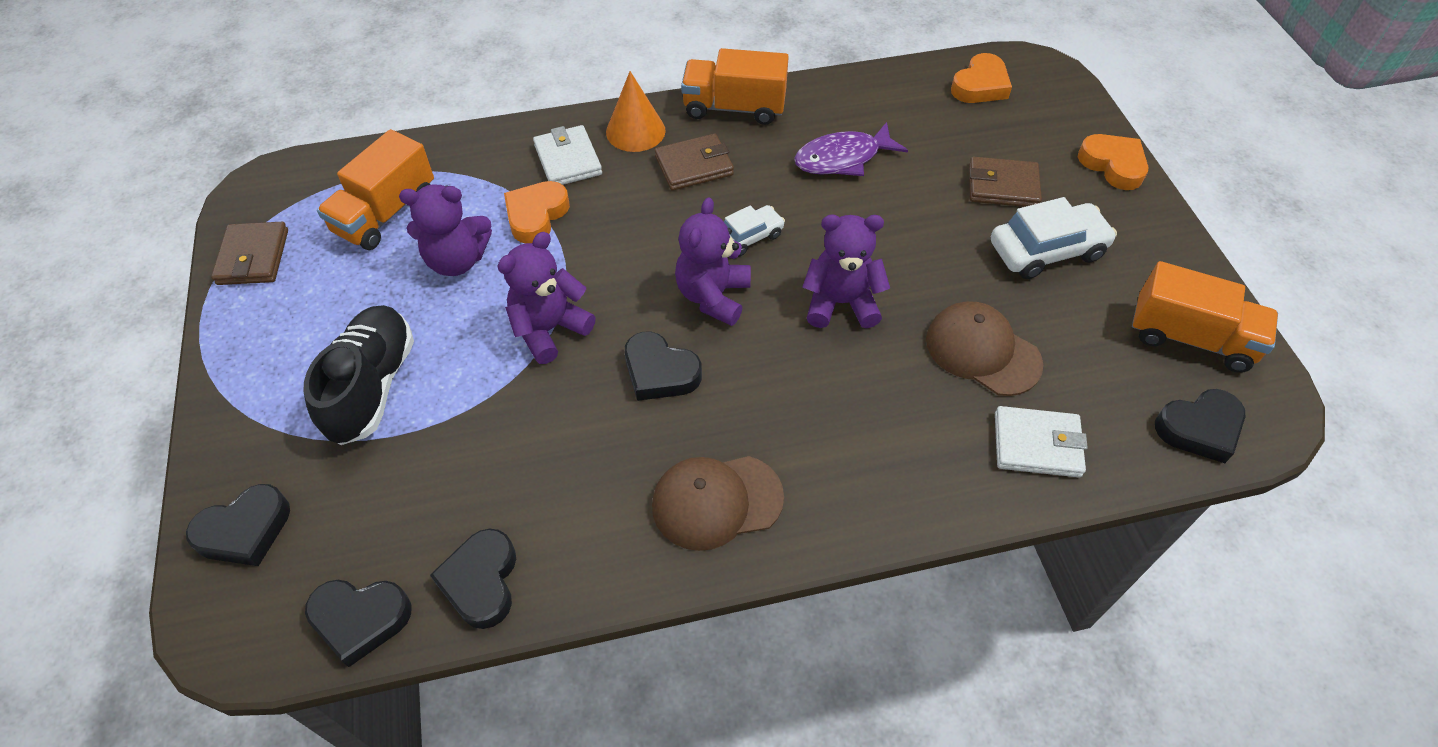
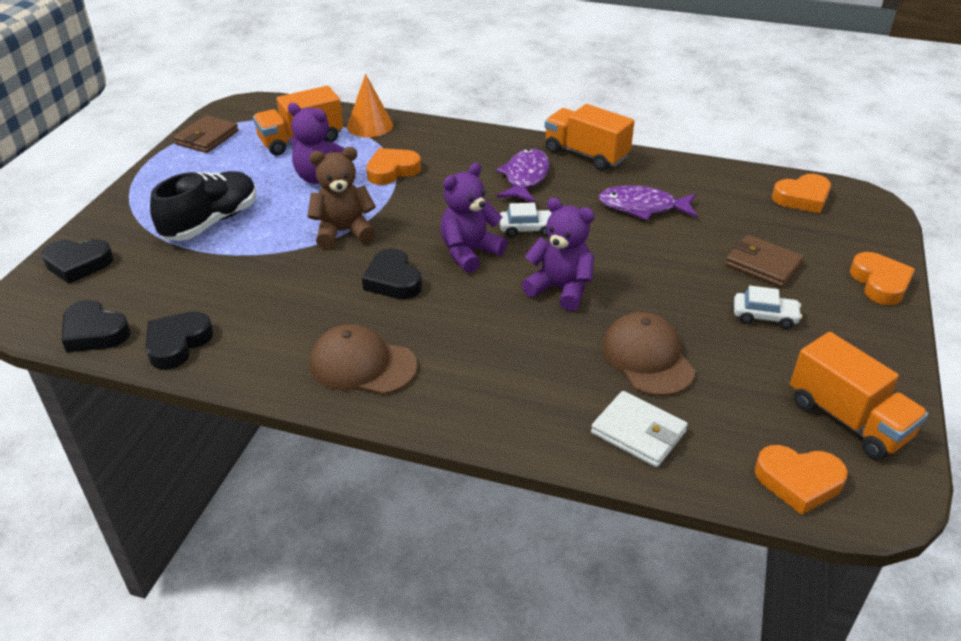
camera: 30 degrees right, 15 degrees down
purple teddy bear [497,232,596,364] -> brown teddy bear [307,147,376,249]
white wallet [533,125,602,185] -> none
orange cone [606,71,666,152] -> orange cone moved to [347,74,393,137]
brown wallet [655,134,734,191] -> purple fish [496,149,550,203]
white car [991,197,1117,279] -> white car [734,286,802,329], size x0.60
black heart [1155,389,1246,463] -> orange heart [755,445,848,515]

